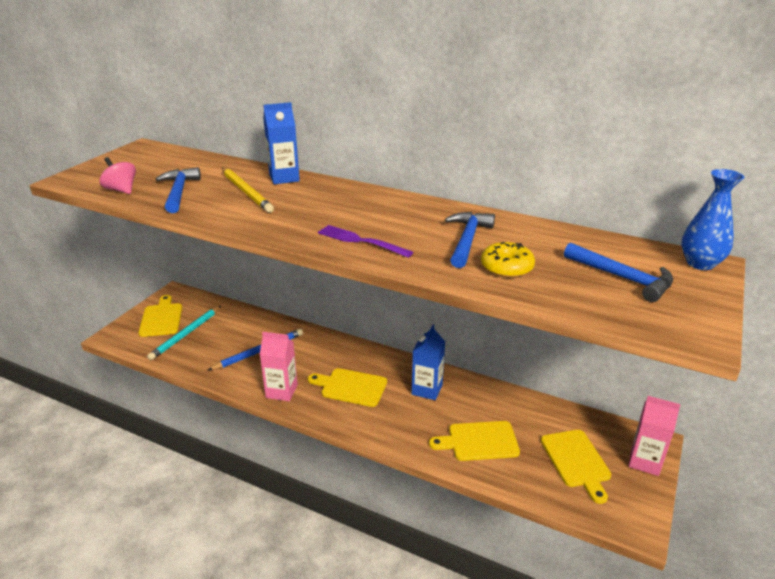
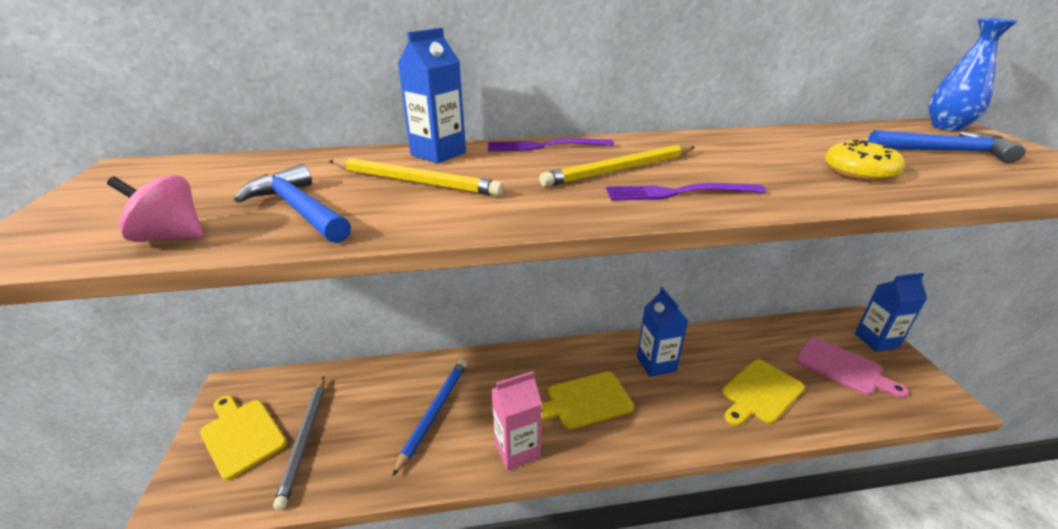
camera: 35 degrees left, 0 degrees up
turquoise pencil [147,306,221,360] -> grey pencil [273,377,325,510]
blue hammer [445,212,495,268] -> none
yellow cutting board [541,430,611,504] -> pink cutting board [796,337,909,398]
pink carton [629,396,681,476] -> blue carton [855,273,927,351]
none -> purple fork [488,138,614,151]
none -> yellow pencil [539,145,695,187]

